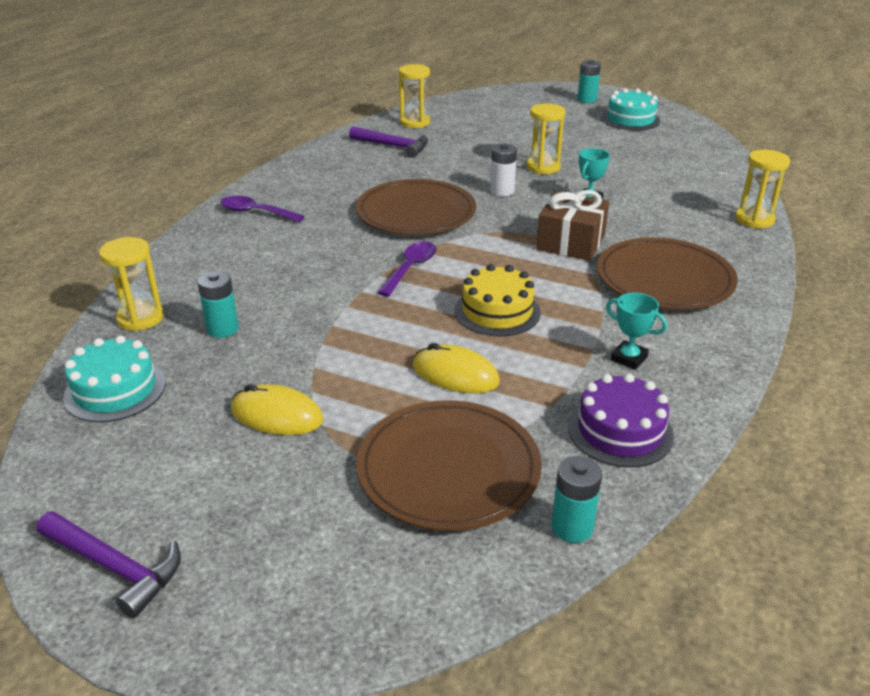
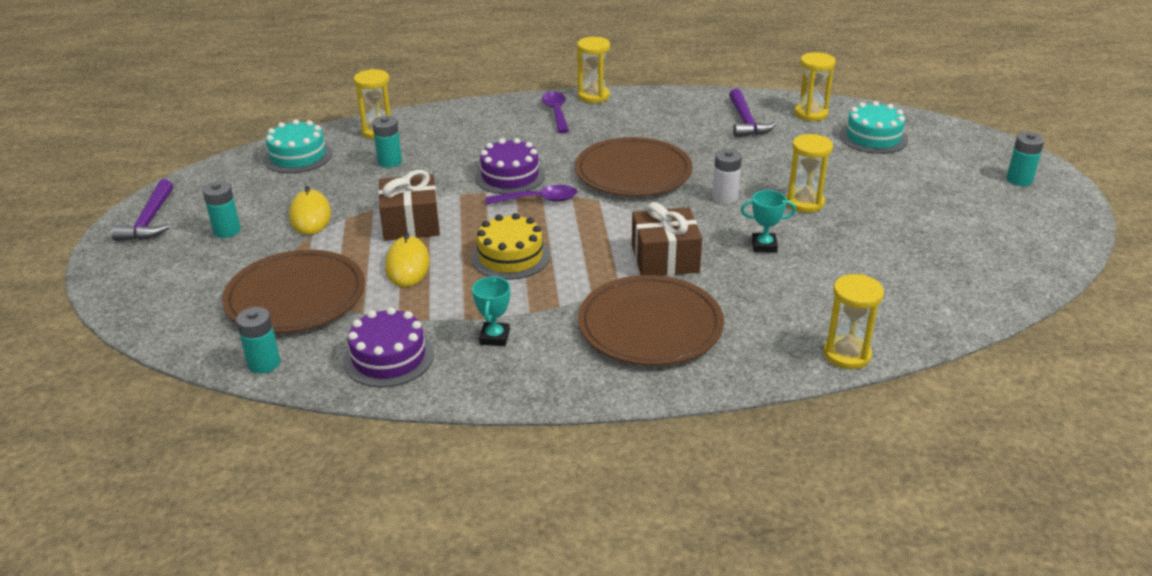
camera: 60 degrees right, 0 degrees up
turquoise cake [602,88,661,131] -> turquoise cake moved to [840,101,908,154]
none -> turquoise battery [202,181,241,238]
none -> brown gift [378,170,440,241]
none -> purple cake [475,138,545,194]
none -> yellow hourglass [577,37,610,103]

